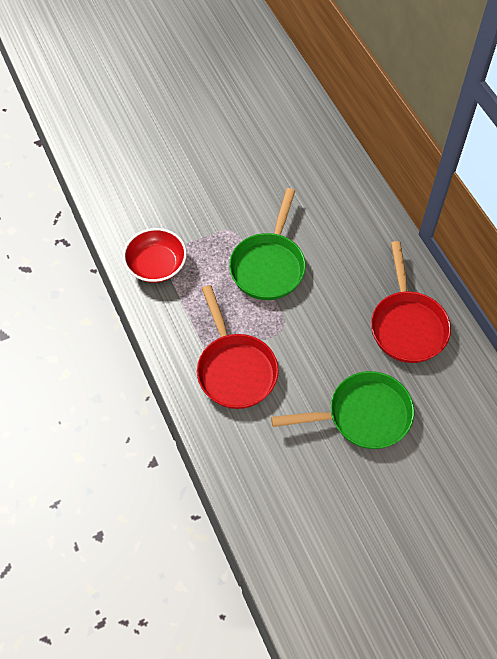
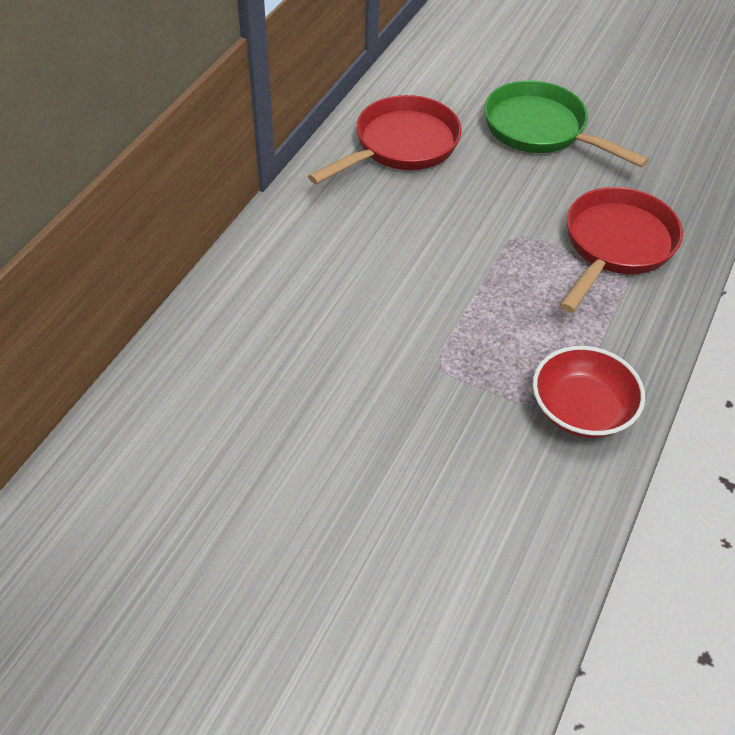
camera: 130 degrees left, 10 degrees down
green pan [229,188,306,300] -> none

